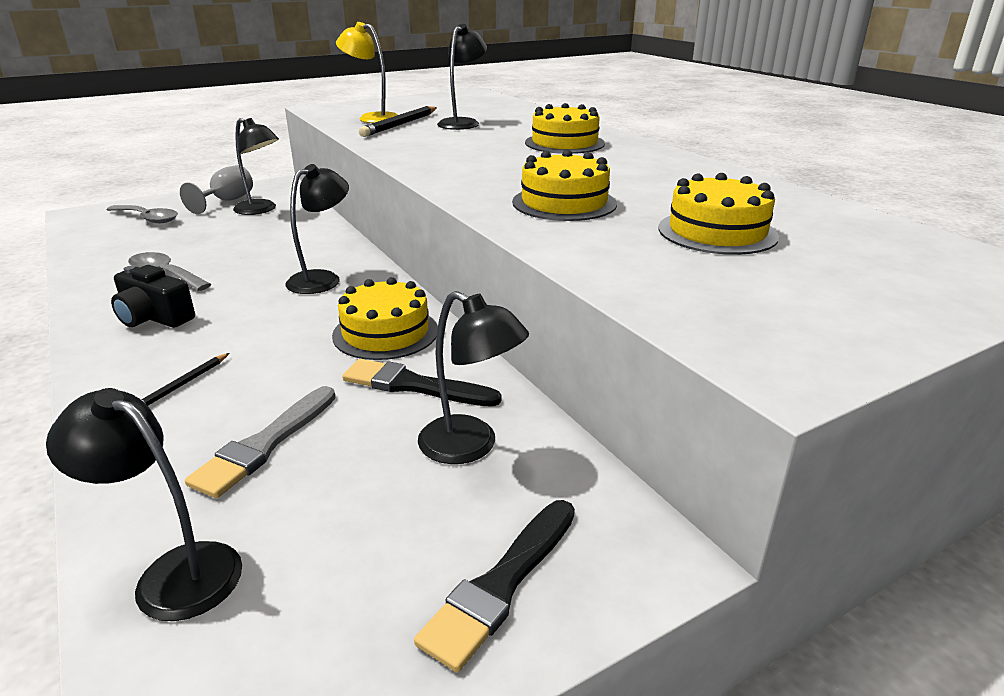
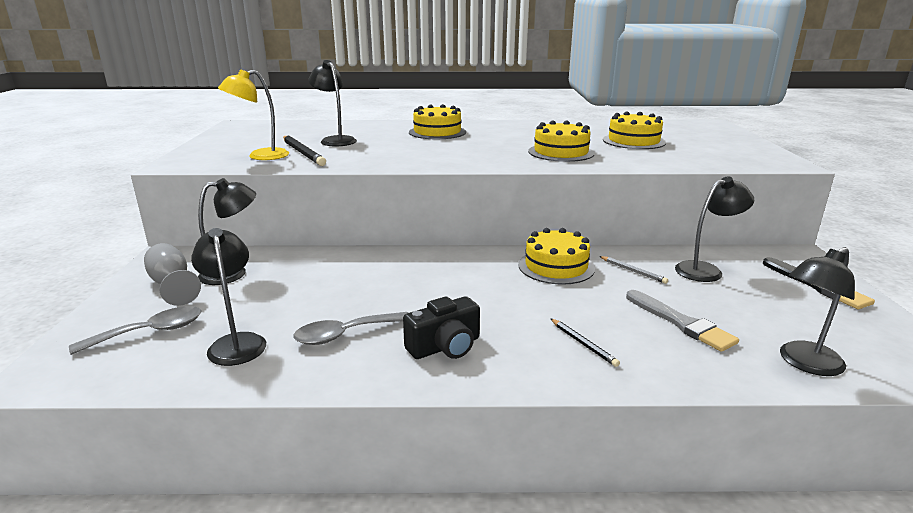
camera: 60 degrees left, 5 degrees down
black lamp [286,164,349,294] -> black lamp moved to [191,228,266,366]
black brush [342,359,501,407] -> grey pencil [599,256,668,284]

